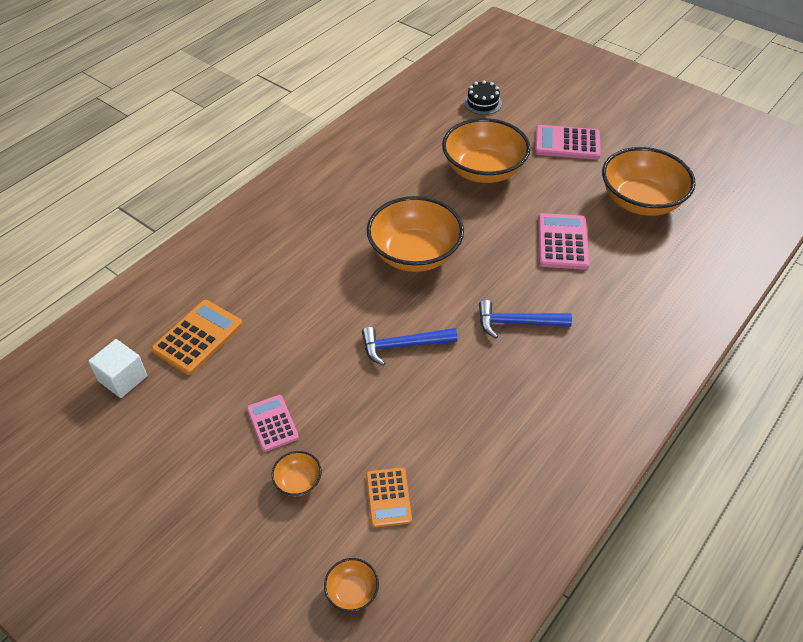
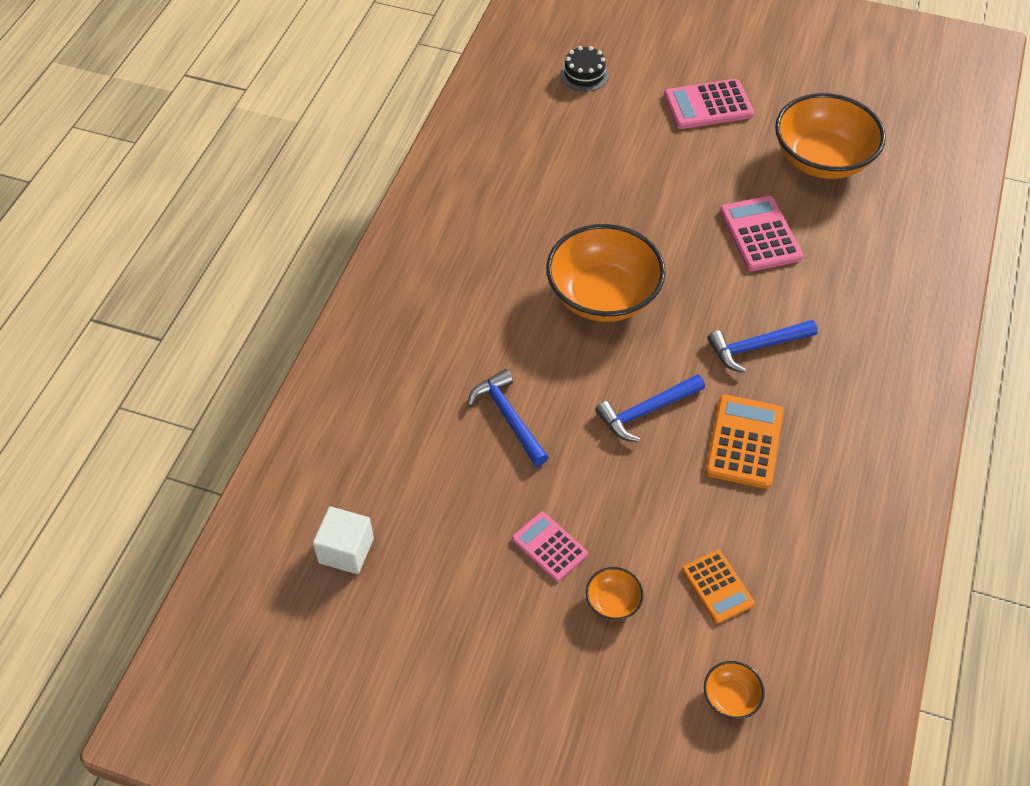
camera: 20 degrees left, 5 degrees up
orange calculator [151,300,243,375] -> orange calculator moved to [705,395,784,489]
orange bowl [442,118,531,183] -> none
none -> blue hammer [468,369,549,466]

